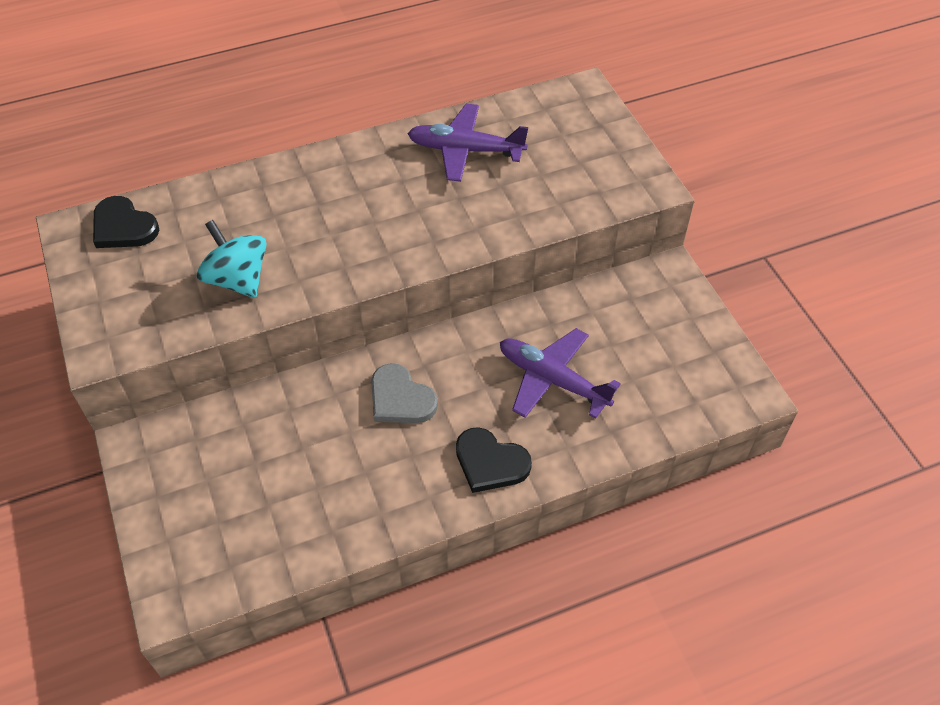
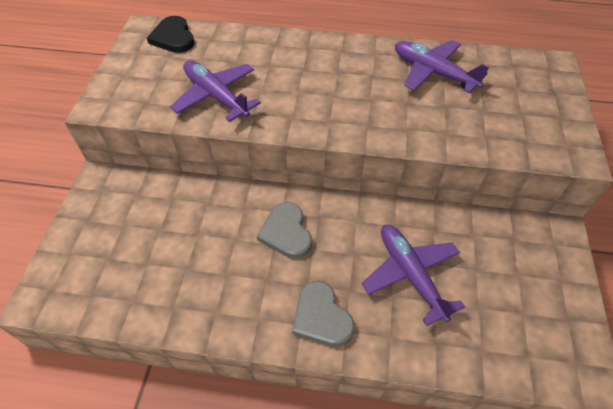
camera: 30 degrees right, 0 degrees up
turquoise spinning top [197,220,267,298] -> purple plane [170,61,261,122]
black heart [456,427,532,493] -> grey heart [292,281,354,347]

